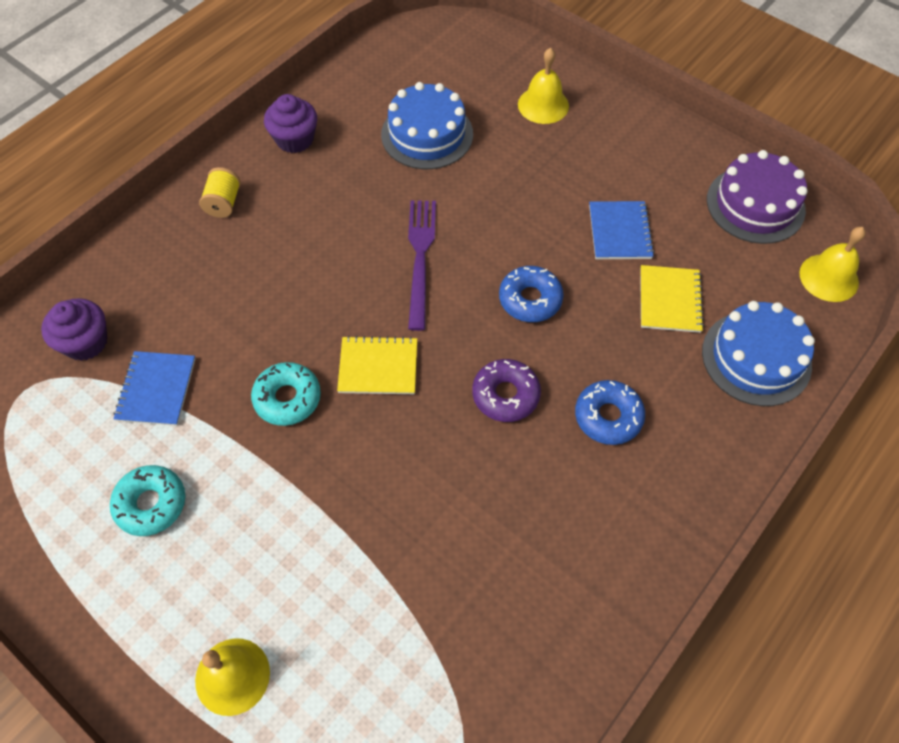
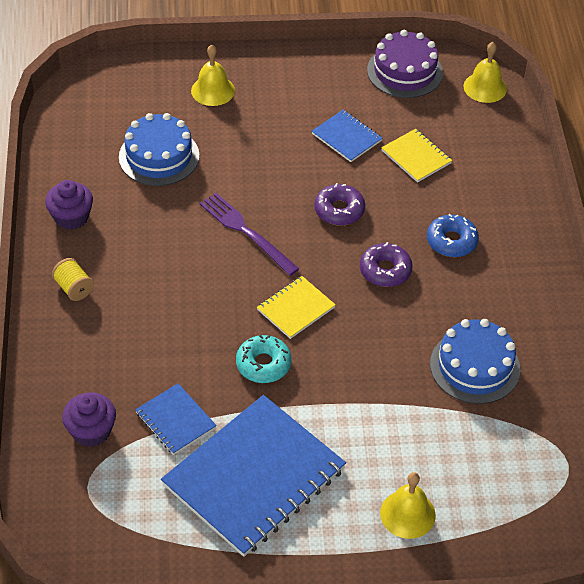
camera: 45 degrees left, 10 degrees down
turquoise donut [110,465,185,536] -> blue notebook [161,395,346,557]
blue donut [499,266,564,322] -> purple donut [314,183,365,226]
blue cake [702,301,815,406] -> blue cake moved to [430,319,520,404]

